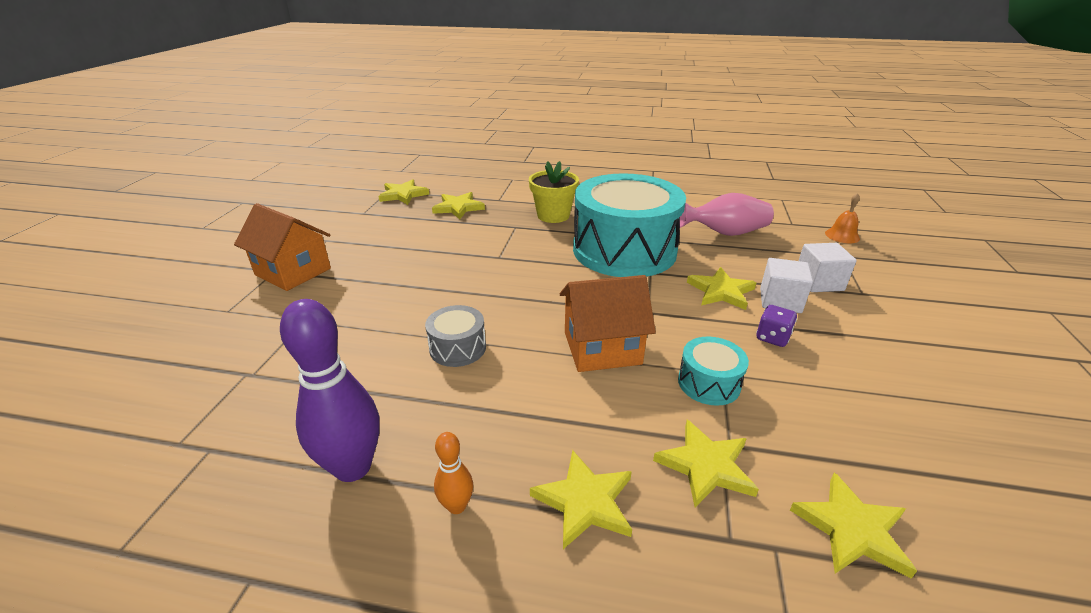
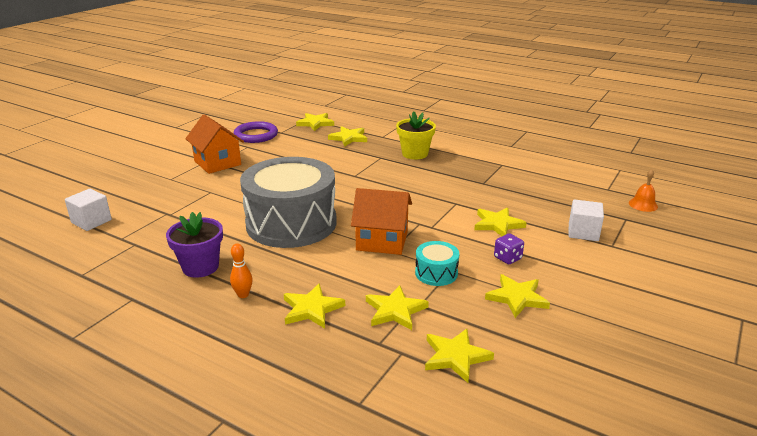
camera: 20 degrees right, 5 degrees down
purple bowling pin [280,299,380,482] -> purple flower pot [166,212,223,278]
grey drum [425,305,486,367] -> grey drum [240,157,337,248], size x2.40
turquoise drum [573,173,686,277] -> none
pink vase [680,193,774,236] -> none
white cube [760,258,813,313] -> white cube moved to [65,189,112,231]
none -> purple ring [233,121,278,143]
none -> yellow star [485,274,550,318]

